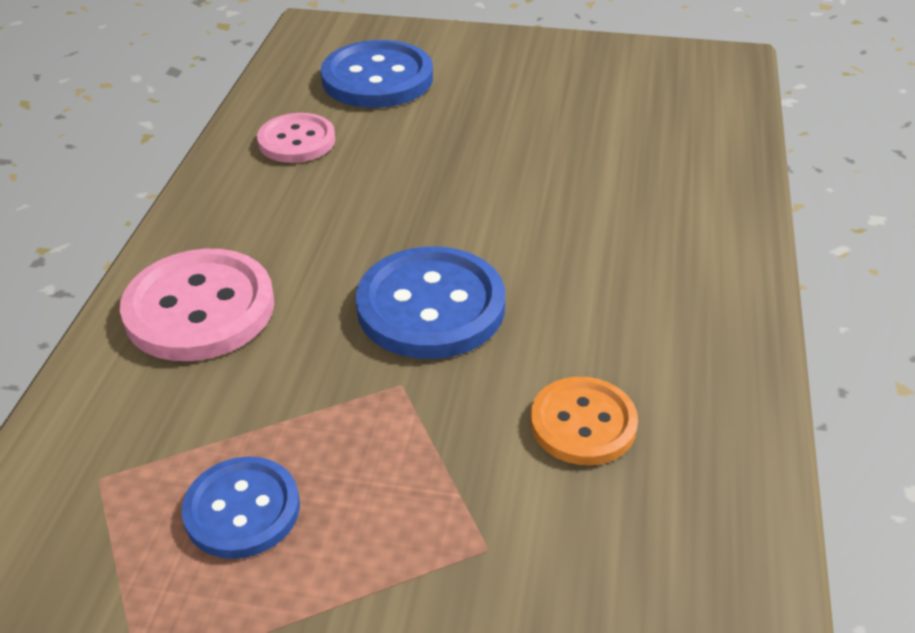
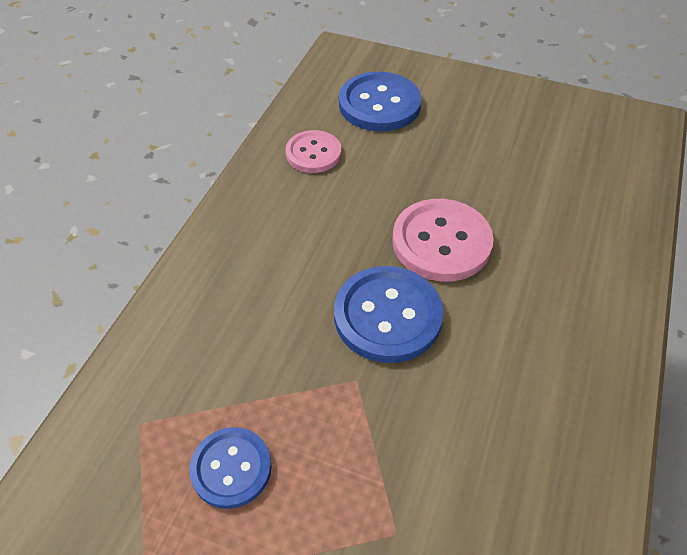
camera: 10 degrees right, 10 degrees up
pink button [120,249,274,361] -> pink button moved to [392,199,494,282]
orange button [530,377,638,465] -> none

